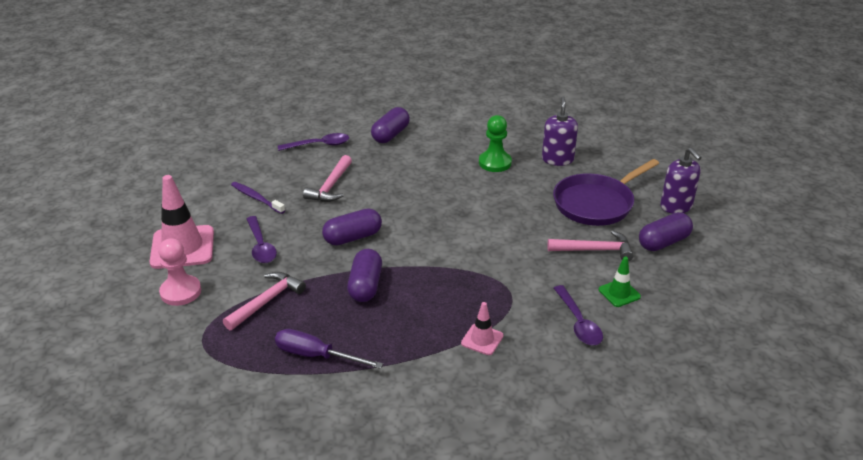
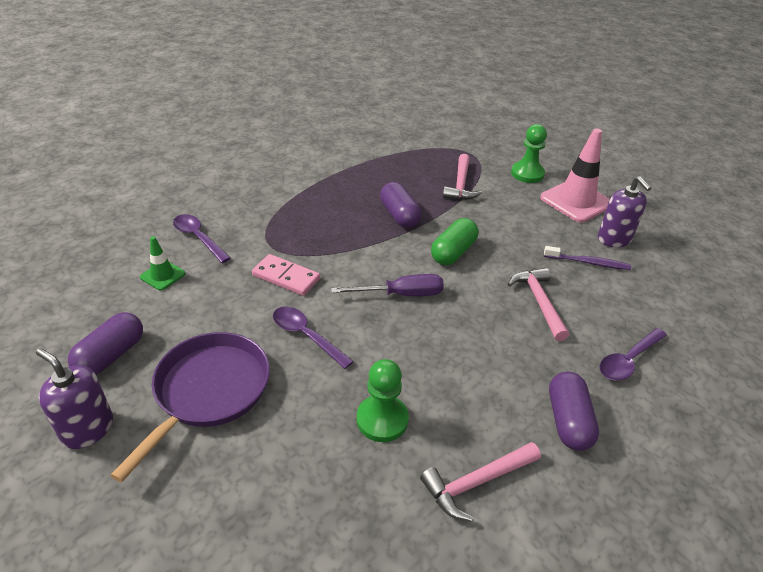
camera: 150 degrees right, 5 degrees up
pink pawn [158,238,201,306] -> green pawn [511,124,547,183]
purple spoon [247,216,277,263] -> purple spoon moved to [273,306,354,369]
purple screwdriver [275,329,383,369] -> purple screwdriver moved to [331,274,444,296]
purple capsule [322,208,382,245] -> green capsule [431,218,478,265]
pink traffic cone [461,302,504,355] -> none
purple soap dispenser [542,97,578,166] -> purple soap dispenser moved to [598,176,651,247]
pink hammer [547,230,634,261] -> pink hammer moved to [420,442,541,522]
none -> pink domino [252,254,320,296]

